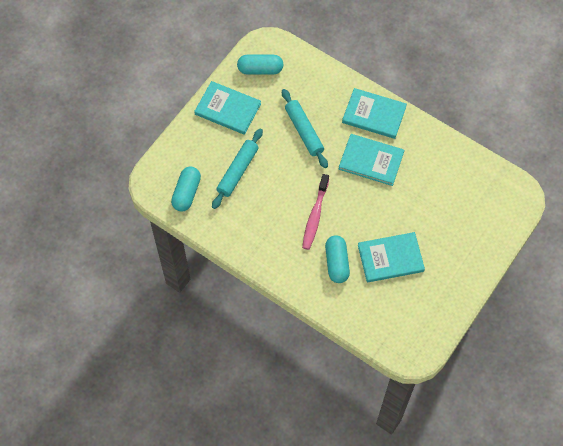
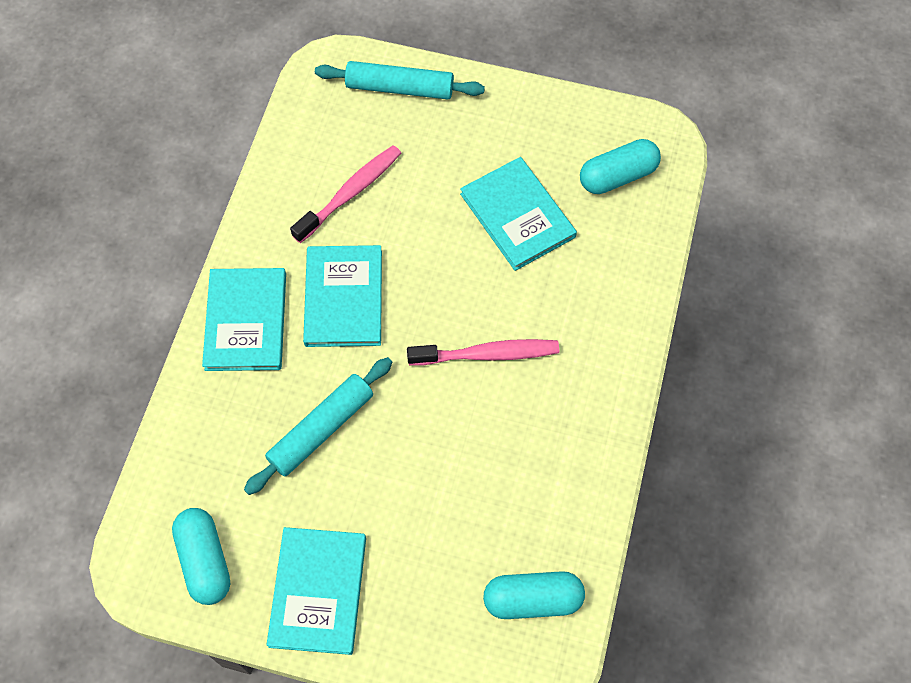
camera: 110 degrees left, 0 degrees up
turquoise rolling pin [212,128,263,209] -> turquoise rolling pin moved to [315,61,485,99]
turquoise capsule [325,235,350,283] -> turquoise capsule moved to [580,139,661,194]
none -> pink toothbrush [290,145,401,243]

